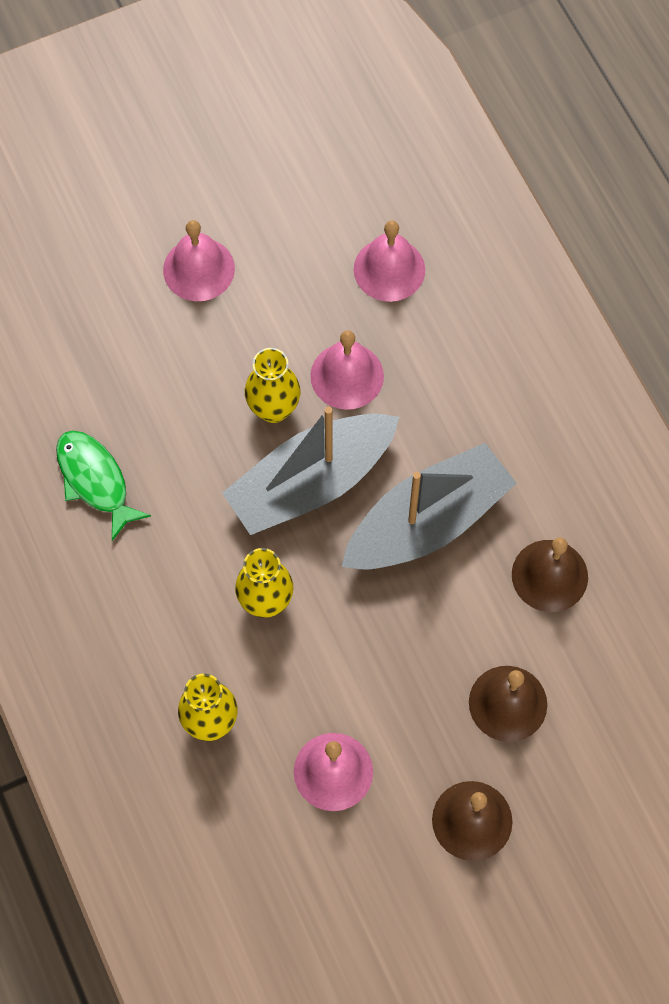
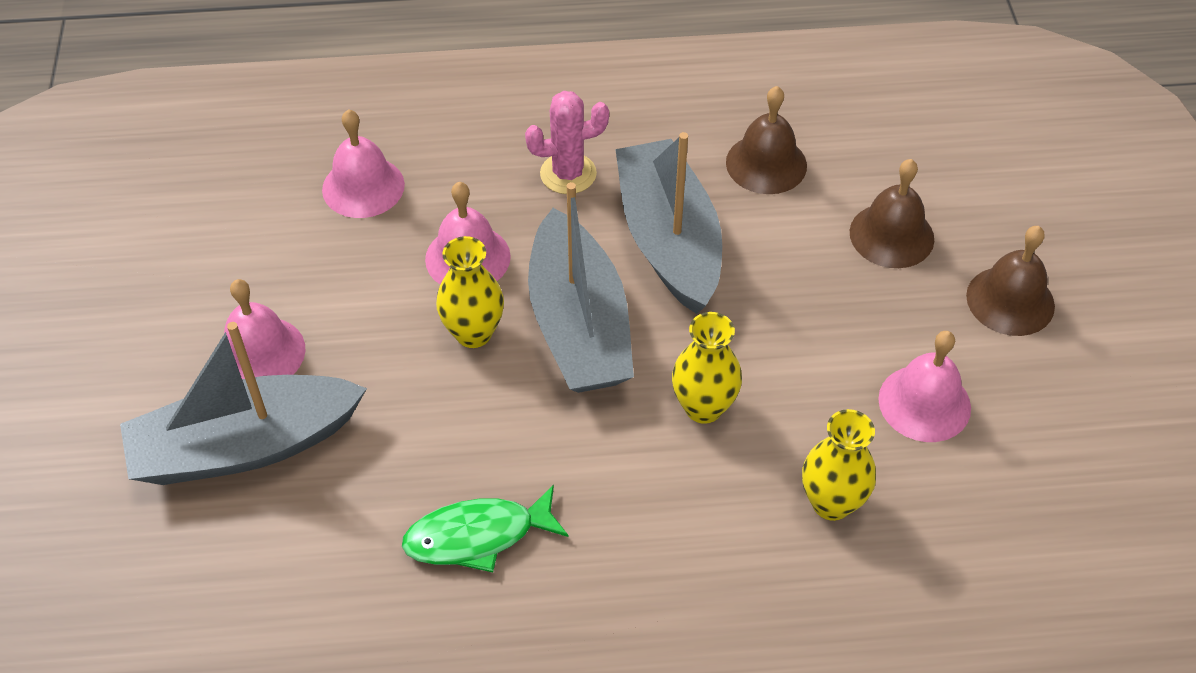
camera: 70 degrees left, 15 degrees down
none -> grey boat [120,322,367,485]
none -> pink cactus [525,91,609,194]

